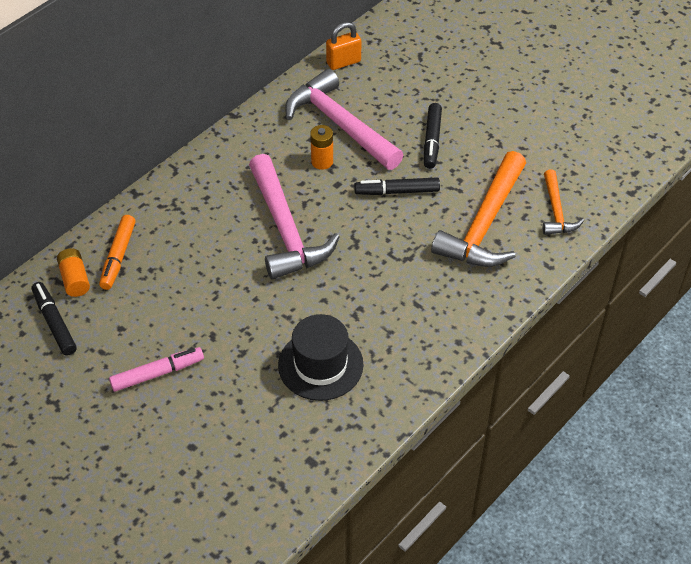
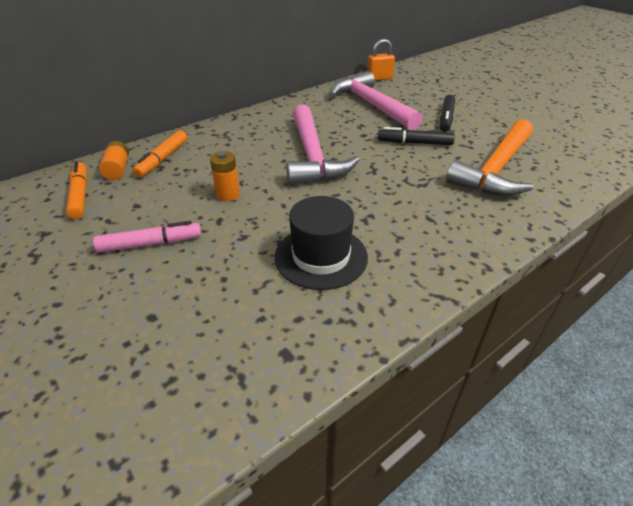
camera: 10 degrees right, 10 degrees down
black marker [32,282,77,356] -> orange marker [66,161,87,219]
orange battery [310,125,333,170] -> orange battery moved to [210,151,240,202]
orange hammer [543,169,584,235] -> none

